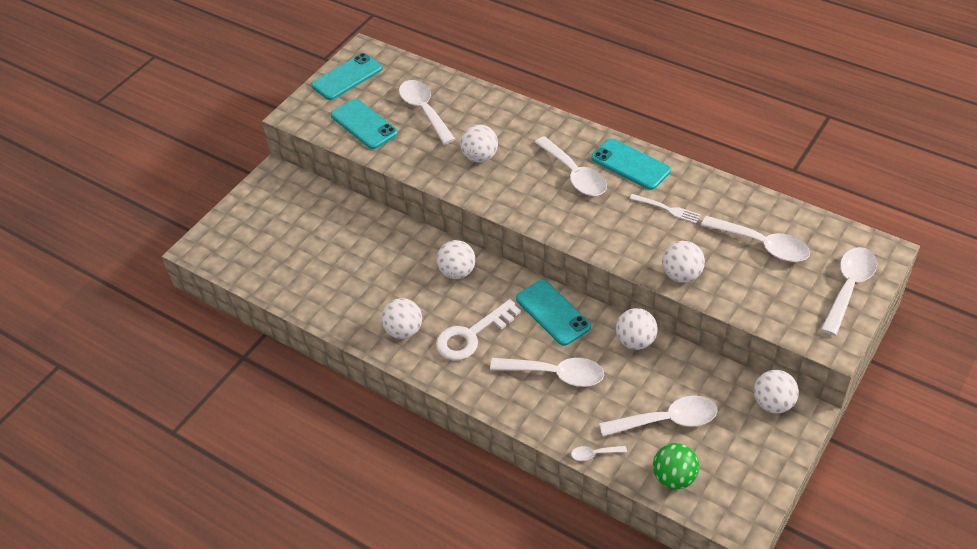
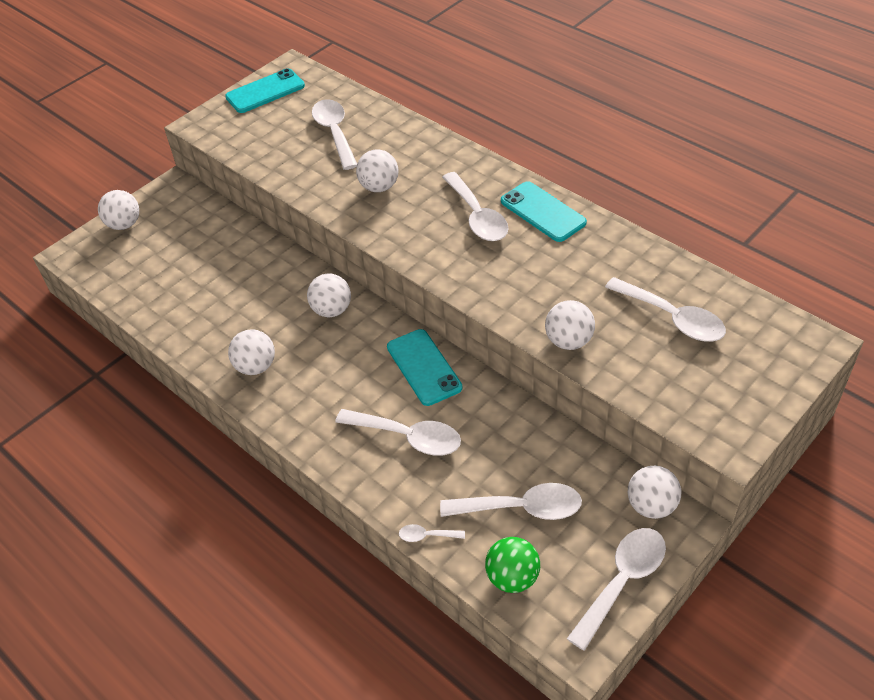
camera: 10 degrees right, 0 degrees up
turquoise phone [331,99,398,149] -> none
white key [436,299,521,361] -> none
white ball [616,308,658,350] -> white ball moved to [98,190,139,230]
white fork [630,194,701,223] -> none
white spoon [821,247,877,336] -> white spoon moved to [567,528,666,651]

